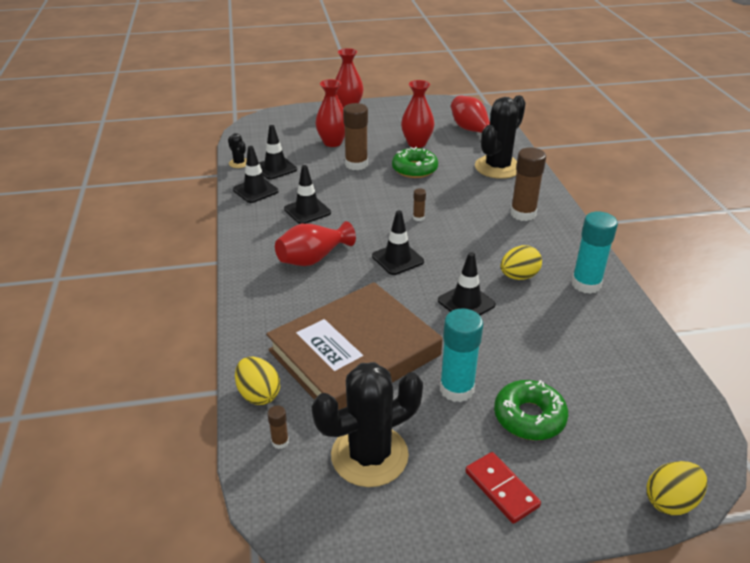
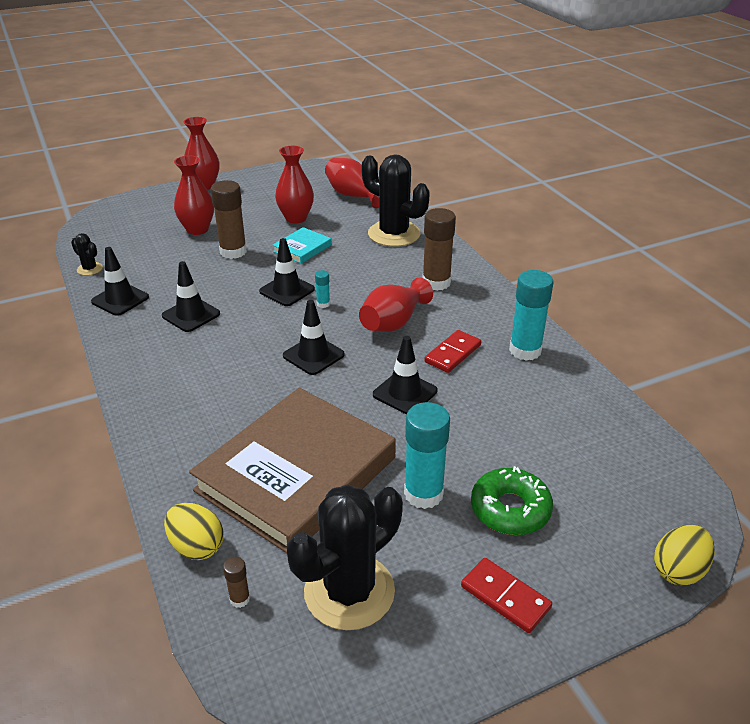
camera: 15 degrees left, 0 degrees up
black traffic cone [259,125,297,180] -> black traffic cone moved to [259,238,315,306]
red vase [275,221,356,266] -> red vase moved to [359,277,433,332]
green donut [392,147,438,178] -> turquoise book [272,227,331,264]
brown glue stick [413,188,426,221] -> turquoise glue stick [315,270,330,308]
black cactus [475,95,526,179] -> black cactus turned 75 degrees counterclockwise [362,154,430,247]
yellow egg [501,245,542,280] -> red domino [424,330,481,373]

